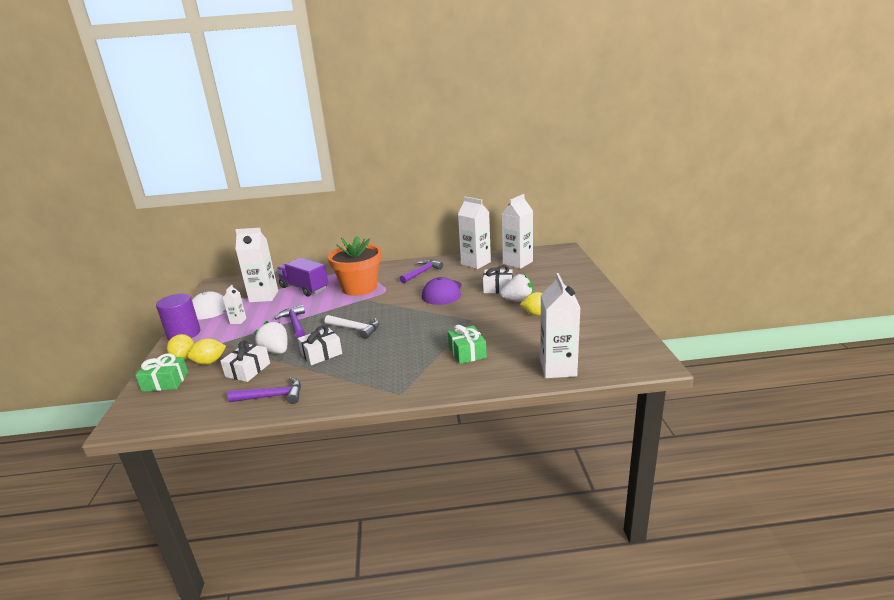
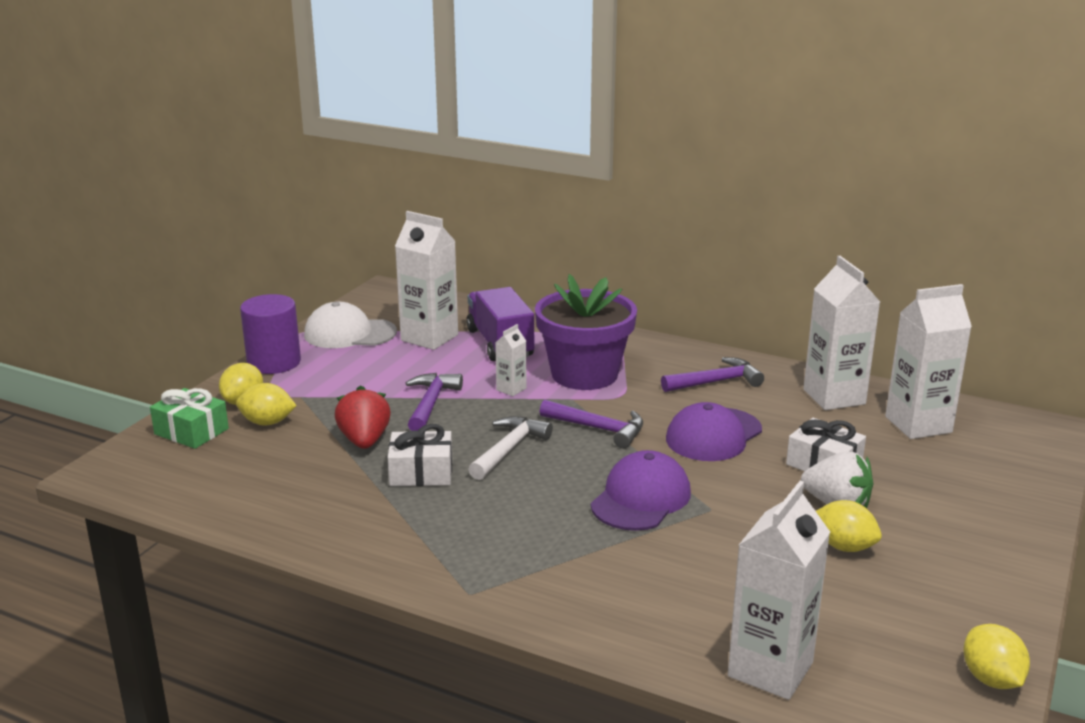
camera: 30 degrees right, 0 degrees up
white gift [220,340,270,382] -> none
white carton [223,285,246,324] -> white carton moved to [495,324,527,396]
purple hammer [227,377,301,404] -> purple hammer moved to [539,400,643,448]
white strawberry [254,321,288,354] -> red strawberry [335,385,391,449]
white hammer [325,315,380,339] -> white hammer turned 120 degrees counterclockwise [468,416,553,480]
orange flower pot [328,236,381,296] -> purple flower pot [535,274,637,390]
green gift [448,325,487,364] -> none
none -> purple cap [591,450,691,531]
none -> yellow lemon [963,624,1030,689]

